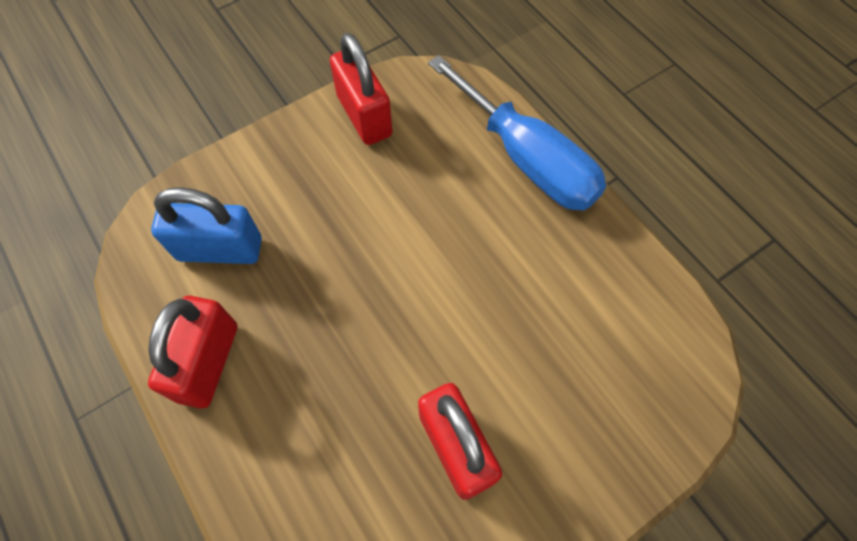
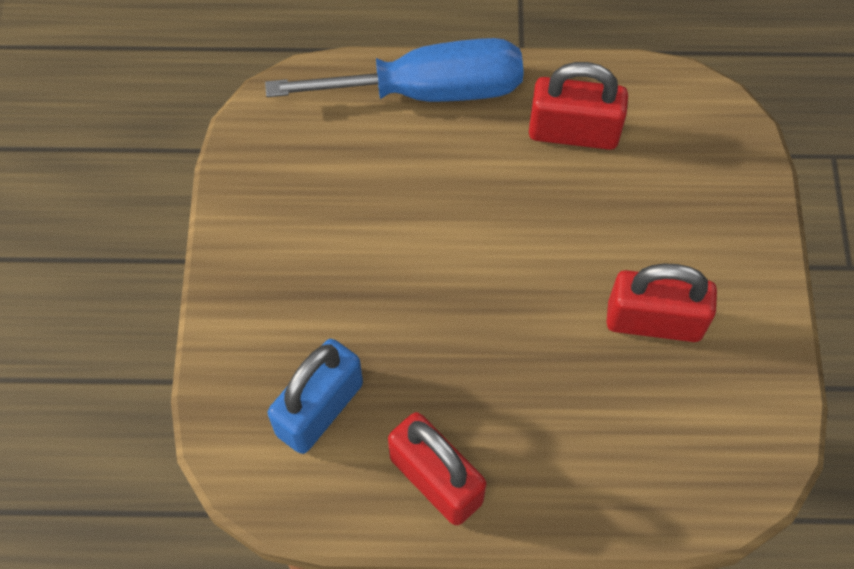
camera: 55 degrees left, 0 degrees up
red padlock [330,33,393,145] -> red padlock moved to [529,62,628,150]

